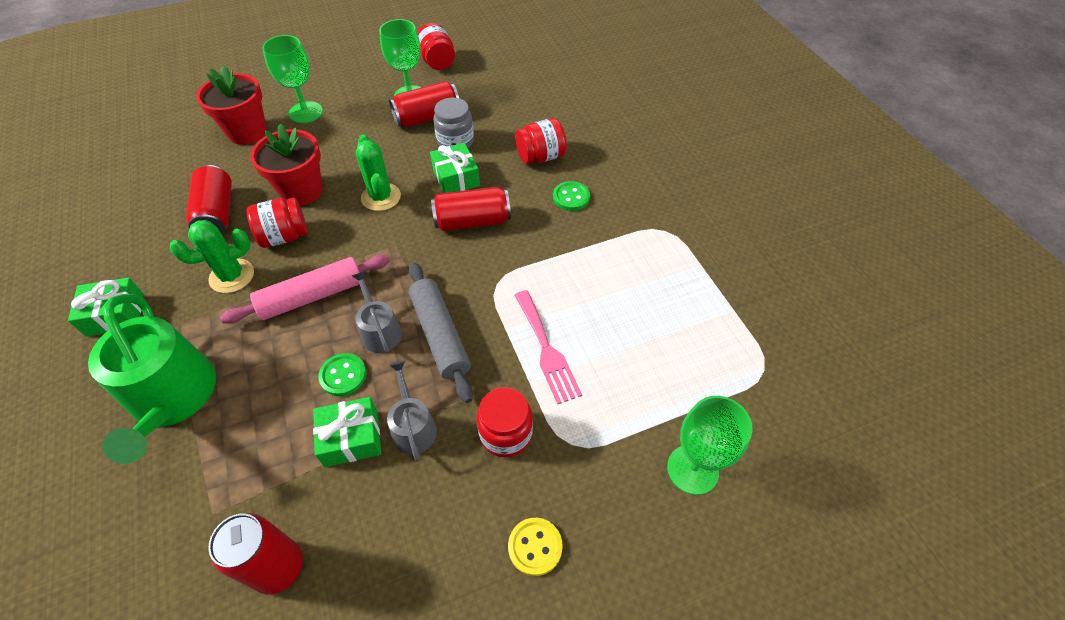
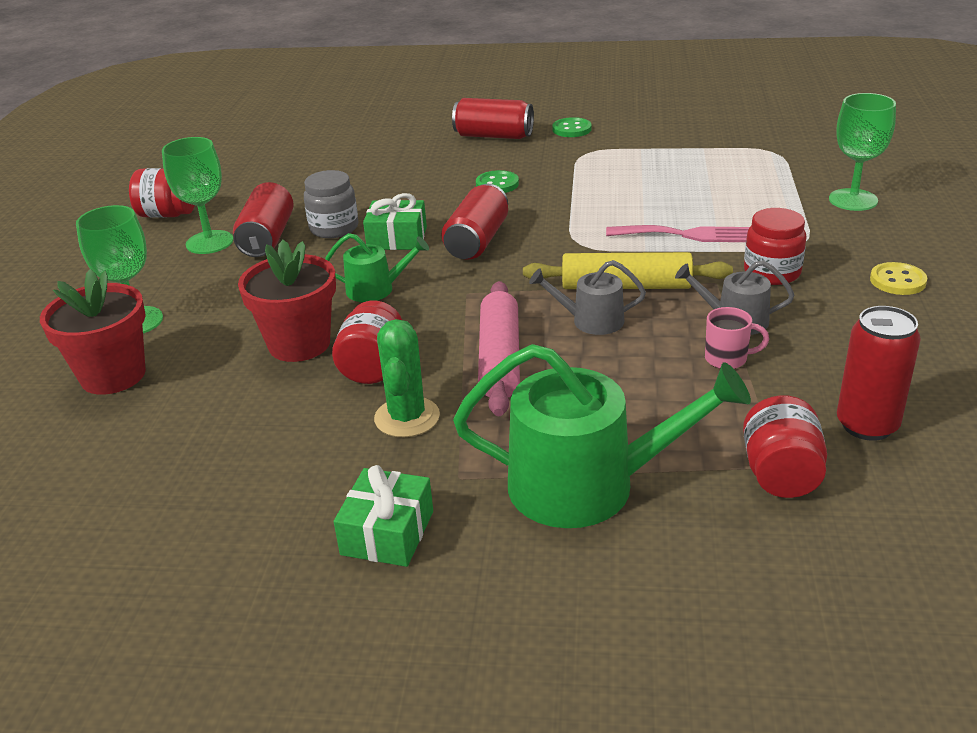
camera: 60 degrees left, 20 degrees down
red can [186,165,232,235] -> red can moved to [452,98,534,139]
green gift [313,397,381,467] -> pink mug [705,307,769,369]
green button [318,353,366,396] -> green button moved to [553,117,592,137]
green cactus [356,134,401,211] -> green watering can [325,233,429,302]
grey rolling pin [409,262,473,403] -> yellow rolling pin [523,252,733,289]
red jar [515,118,567,164] -> red jar moved to [743,395,827,498]

